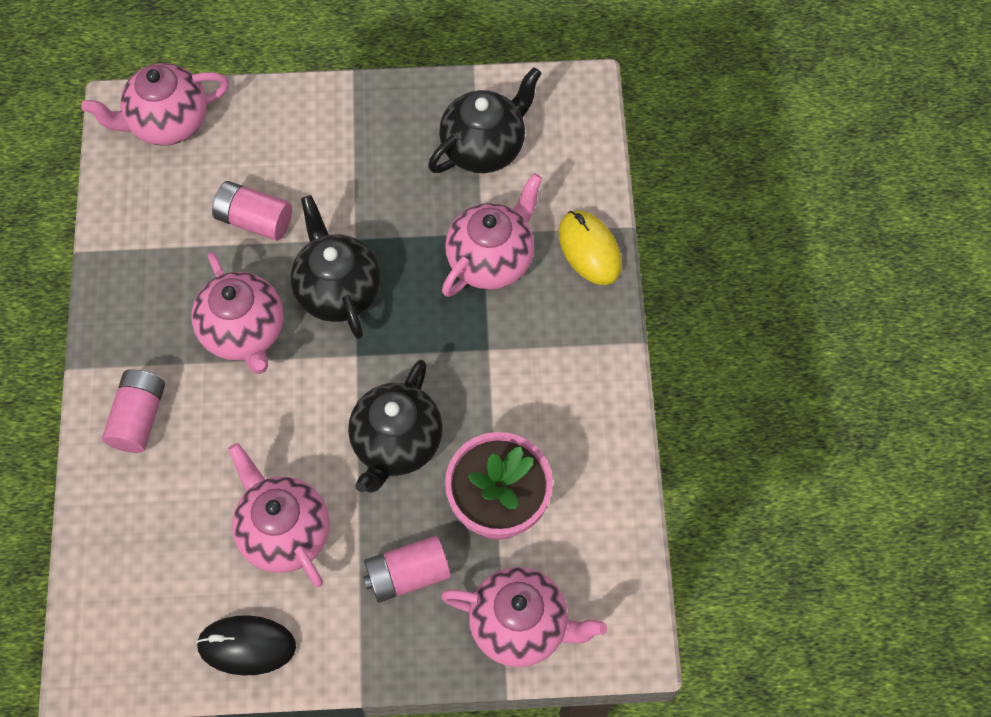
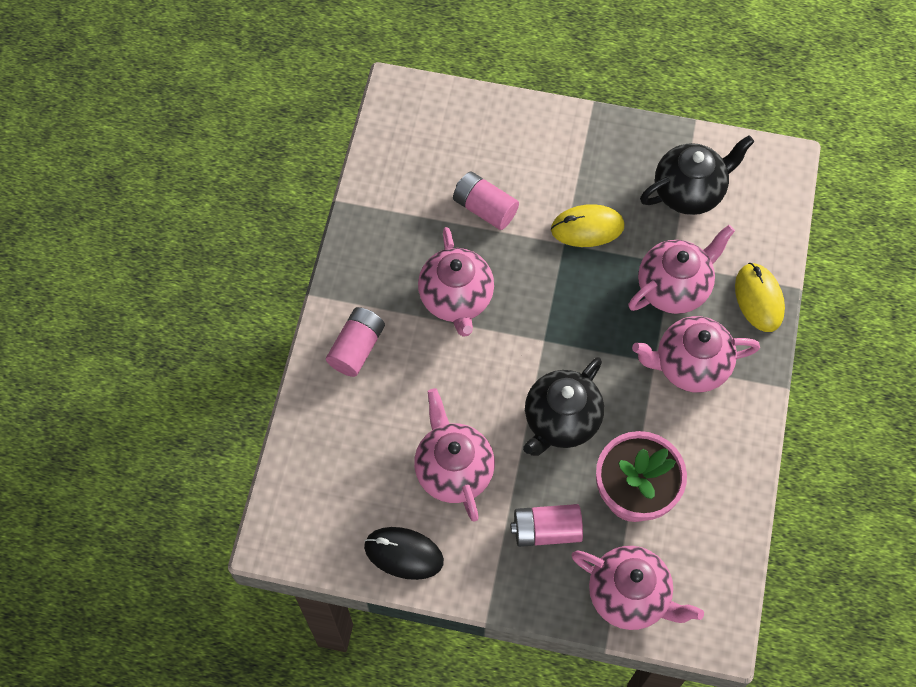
camera: 15 degrees right, 0 degrees up
pink teapot [81,63,229,145] -> pink teapot moved to [632,316,760,393]
black teapot [291,195,381,339] -> none
none -> yellow mouse [551,204,624,247]

